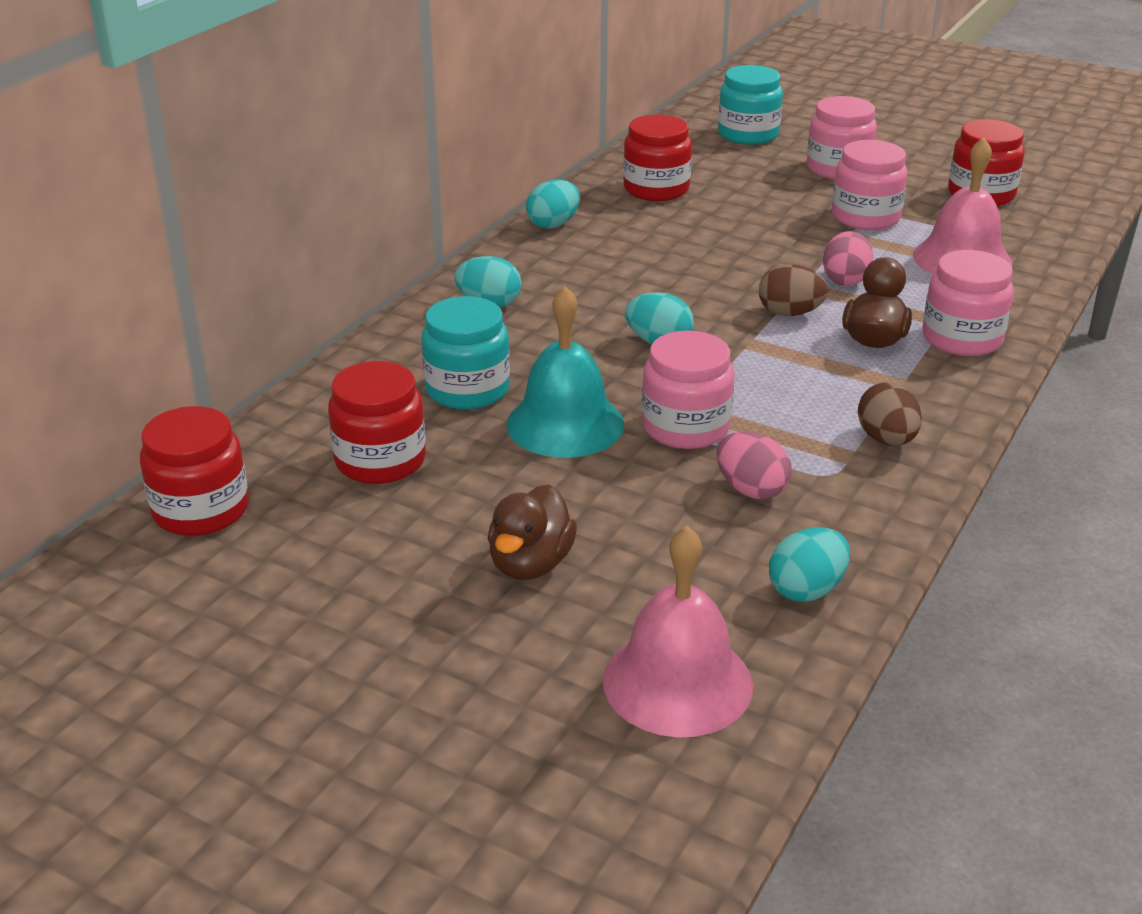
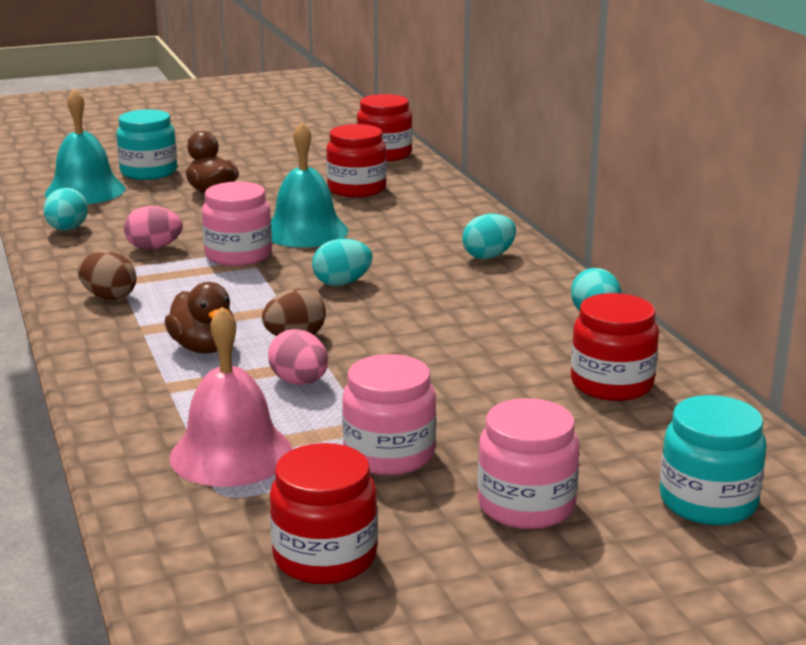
camera: 130 degrees right, 10 degrees down
turquoise jar [421,296,510,410] -> turquoise jar moved to [116,109,177,180]
pink bell [603,526,753,737] -> turquoise bell [45,89,126,204]
pink jar [922,250,1014,356] -> none

